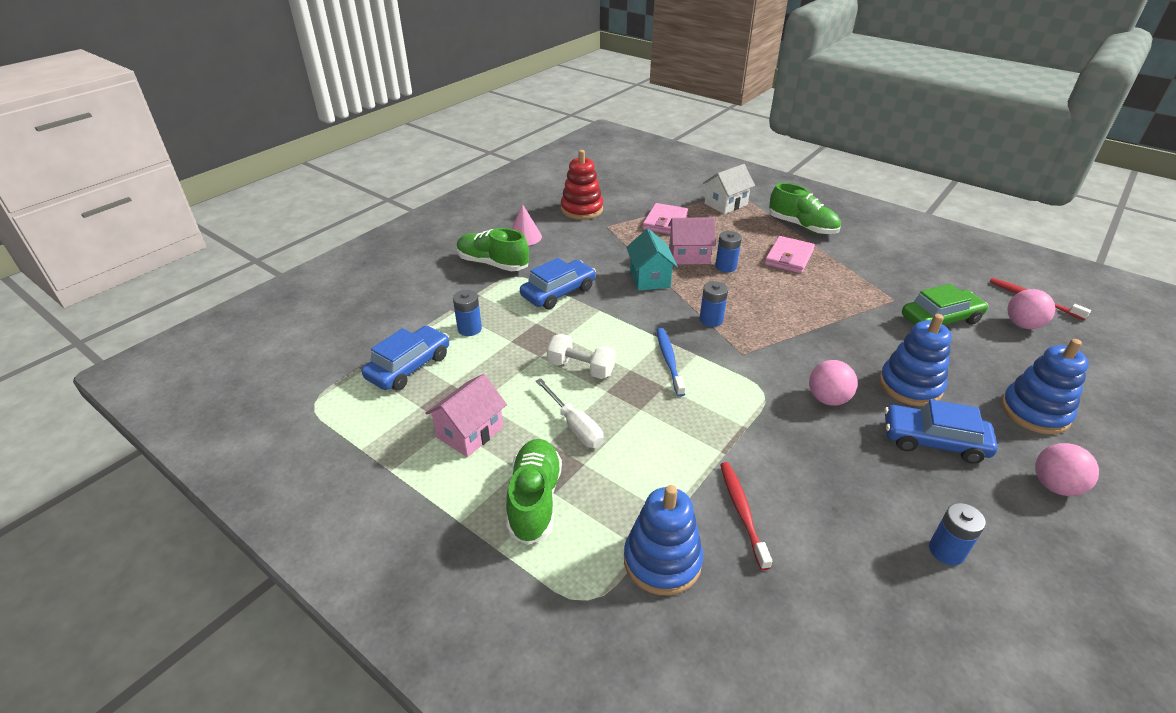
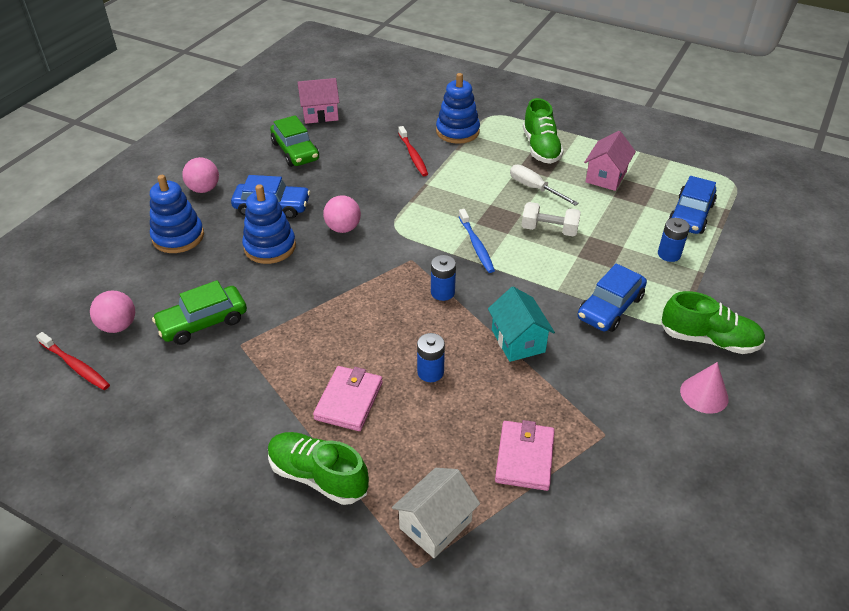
camera: 170 degrees right, 5 degrees up
red stacking toy [561,150,603,220] -> none
pink house [668,218,716,264] -> pink house moved to [298,78,339,124]
blue battery [929,503,986,565] -> green car [270,115,319,167]

